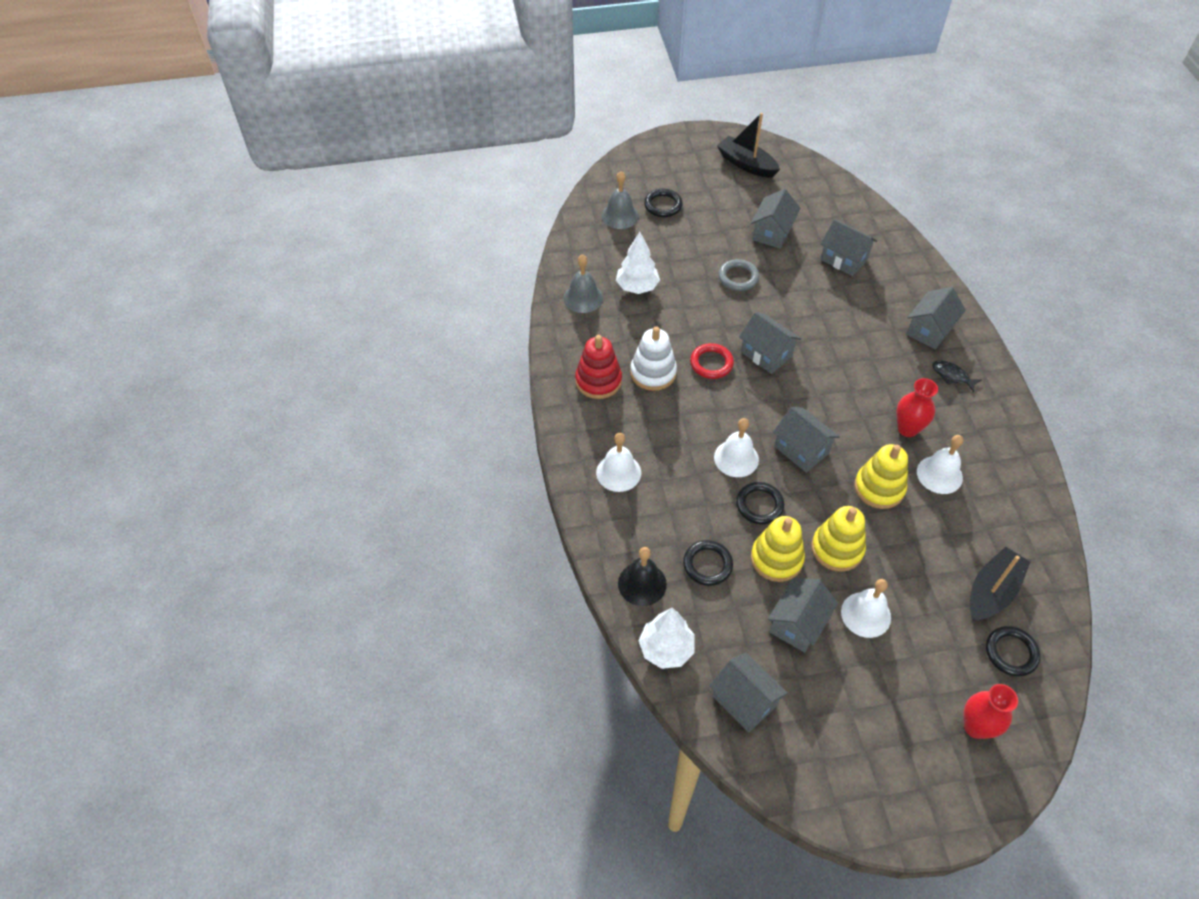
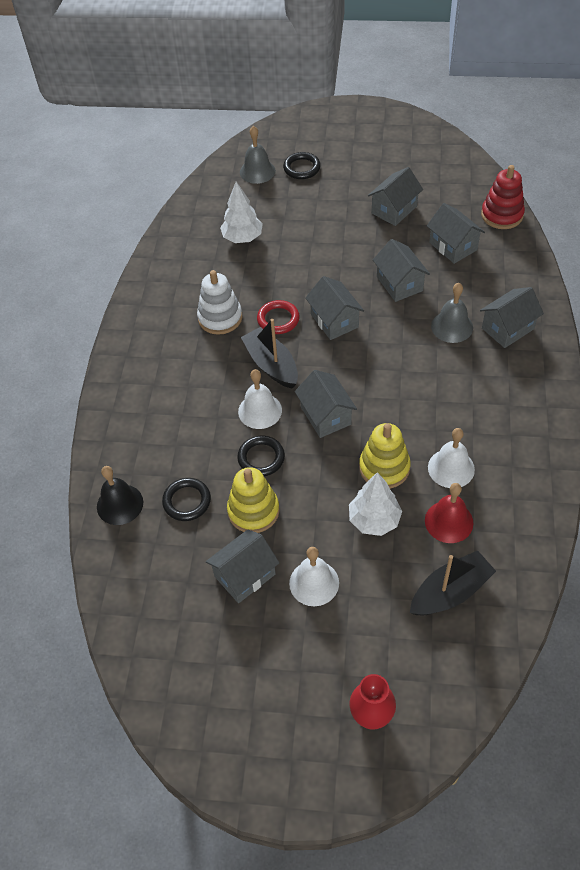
camera: 20 degrees right, 0 degrees up
grey bell [563,254,603,313] -> grey bell moved to [431,283,473,343]
red stacking toy [575,335,622,399] -> red stacking toy moved to [481,165,525,229]
white bell [596,433,641,492] -> none
white tree [638,608,695,669] -> white tree moved to [349,472,402,536]
grey house [709,653,788,733] -> grey house moved to [373,239,430,302]
black boat [717,113,780,178] -> black boat moved to [241,319,298,388]
grey ring [718,259,759,291] -> none
yellow stacking toy [812,506,866,572] -> none
red vase [896,378,938,437] -> none
black fish [932,360,982,393] -> none
black ring [986,626,1040,676] -> none
none -> red bell [425,483,473,543]

